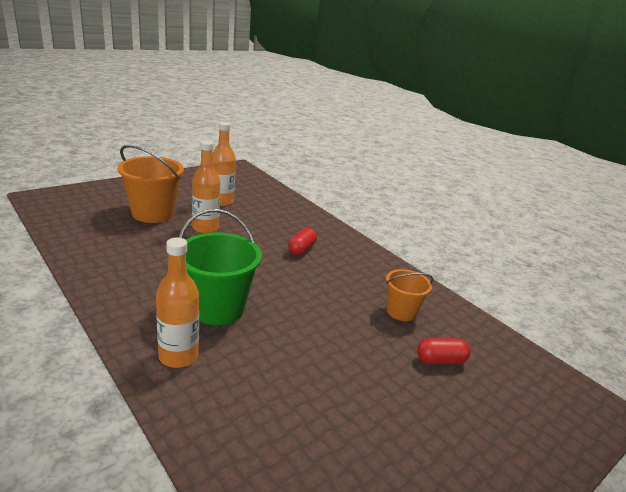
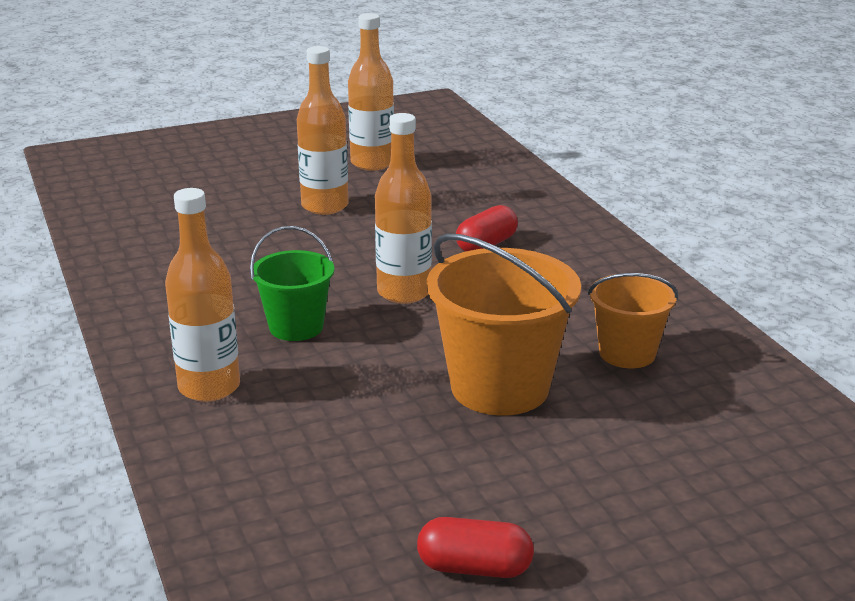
camera: 20 degrees right, 0 degrees up
orange bucket [117,145,184,223] -> orange bucket moved to [427,234,581,416]
green bucket [179,209,262,325] -> green bucket [250,226,334,341], size x0.60
red capsule [417,338,471,364] -> red capsule moved to [417,517,534,578]
none -> orange bottle [375,113,432,304]

